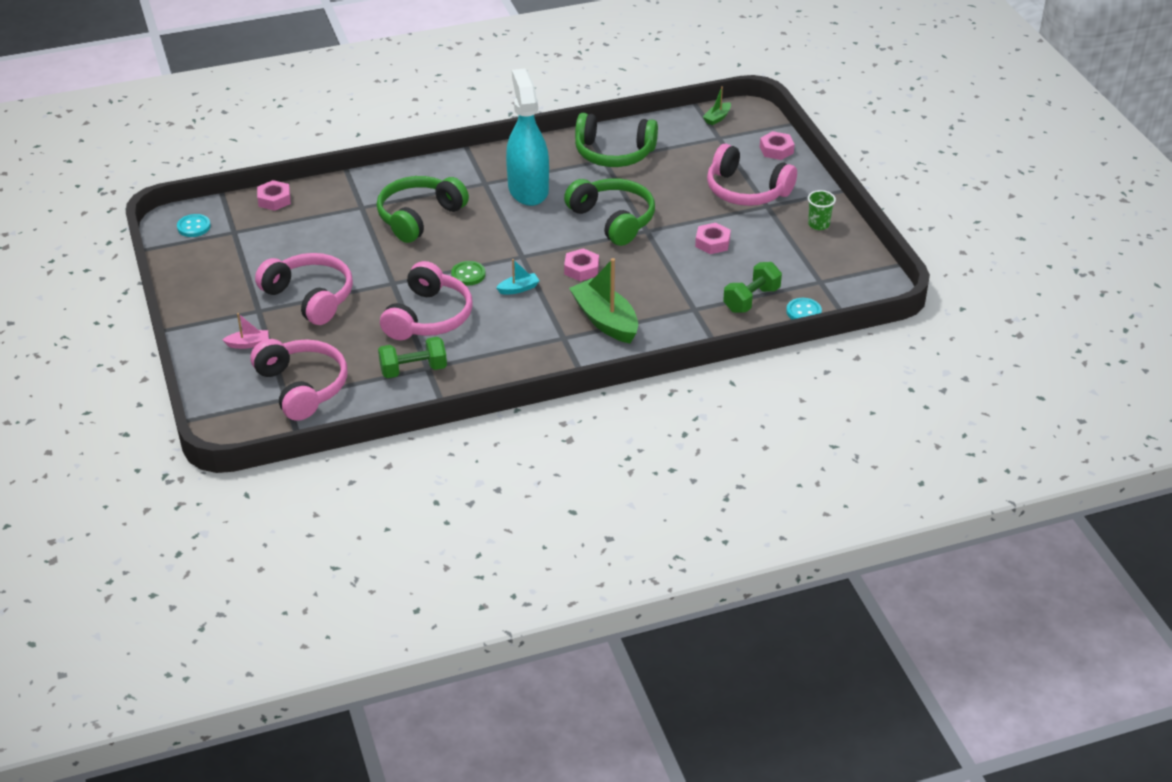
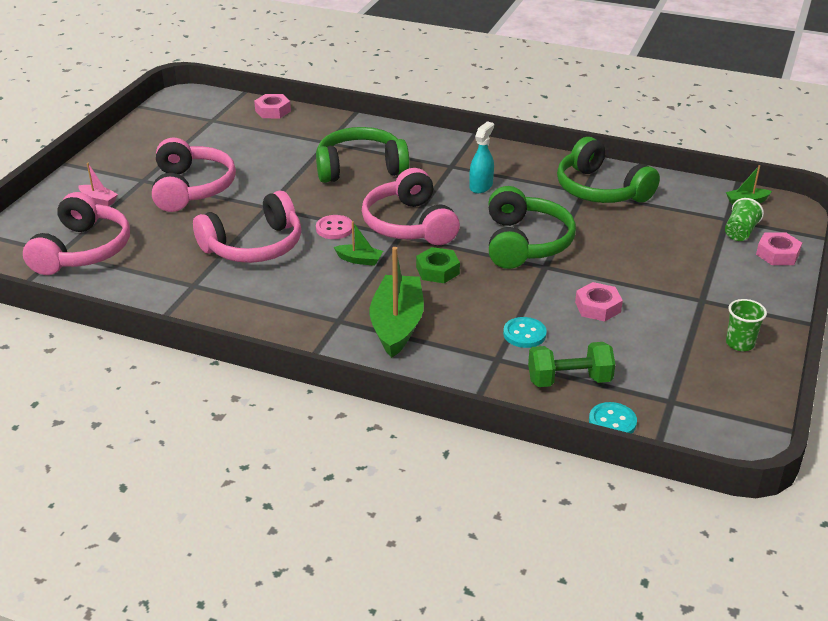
camera: 40 degrees right, 5 degrees down
turquoise button [177,214,211,237] -> turquoise button moved to [503,317,547,348]
green dumbbell [378,337,447,378] -> none
green button [451,261,486,286] -> pink button [316,215,352,239]
turquoise boat [496,259,540,295] -> green boat [334,221,383,266]
turquoise spray bottle [506,69,549,206] -> turquoise spray bottle [469,121,494,193], size x0.48
pink nut [564,248,599,281] -> green nut [416,247,460,283]
pink headphones [707,144,797,206] -> pink headphones moved to [362,168,460,245]
none -> green cup [725,198,764,241]

